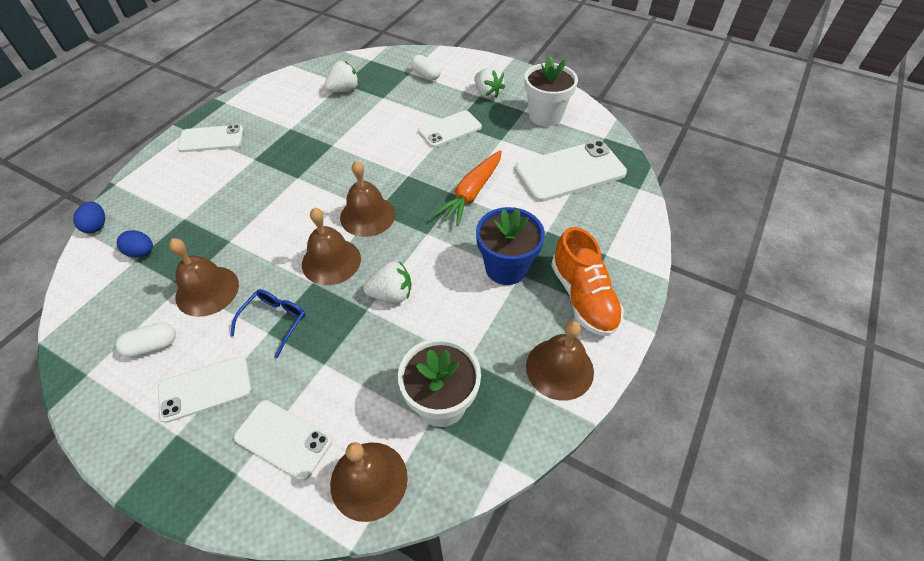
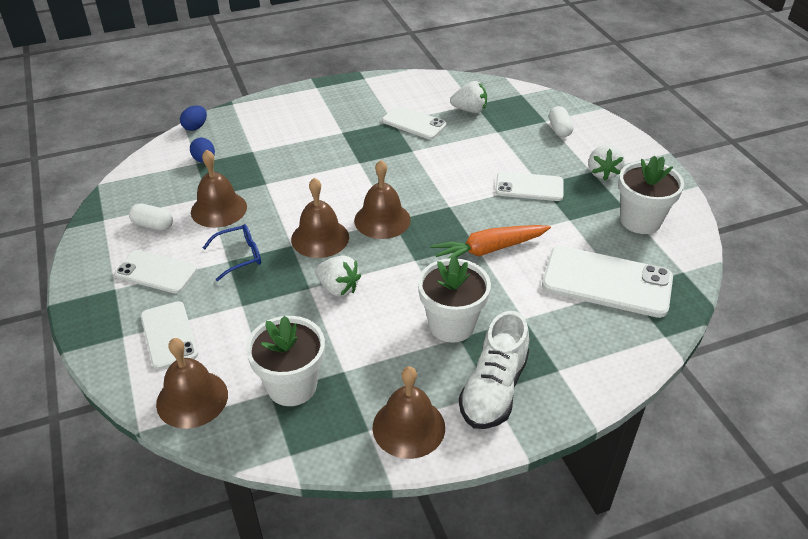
camera: 40 degrees right, 10 degrees down
white phone [177,125,243,152] -> white phone moved to [382,106,447,139]
blue flower pot [476,207,545,285] -> white flower pot [418,256,491,343]
orange shoe [551,227,624,336] -> white shoe [459,311,529,429]

